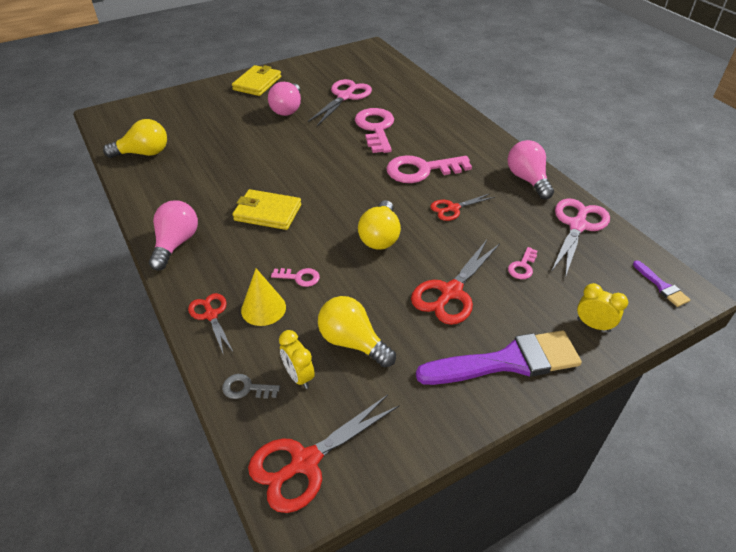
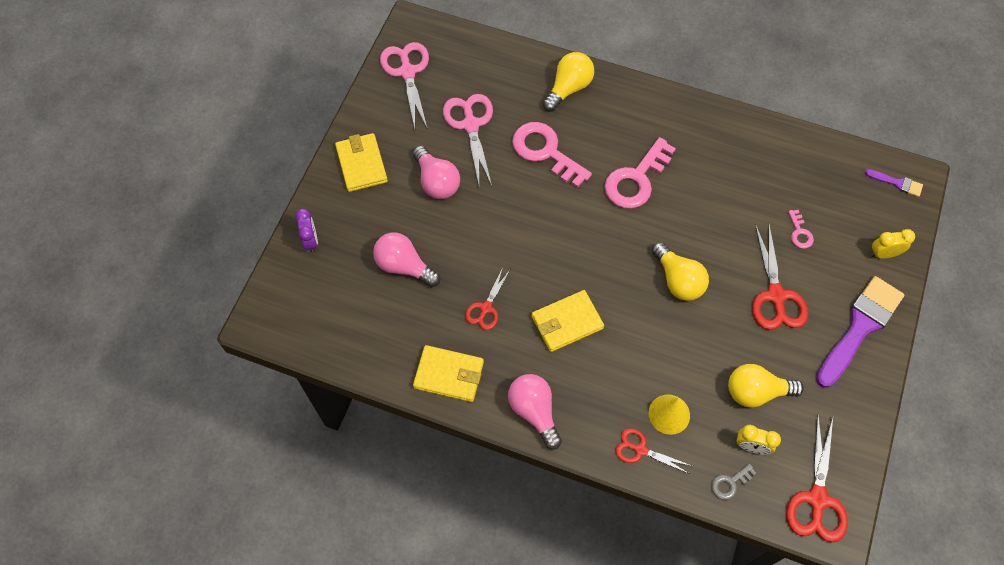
camera: 40 degrees left, 20 degrees up
yellow light bulb [103,119,167,158] -> yellow light bulb moved to [543,52,594,112]
pink key [271,268,320,287] -> none
red scissors [430,193,495,221] -> red scissors moved to [465,267,510,330]
pink light bulb [508,140,554,199] -> pink light bulb moved to [373,232,440,287]
pink scissors [551,198,610,278] -> pink scissors moved to [380,42,429,130]
none -> purple clock [295,209,318,253]
none -> yellow wallet [413,345,484,402]

